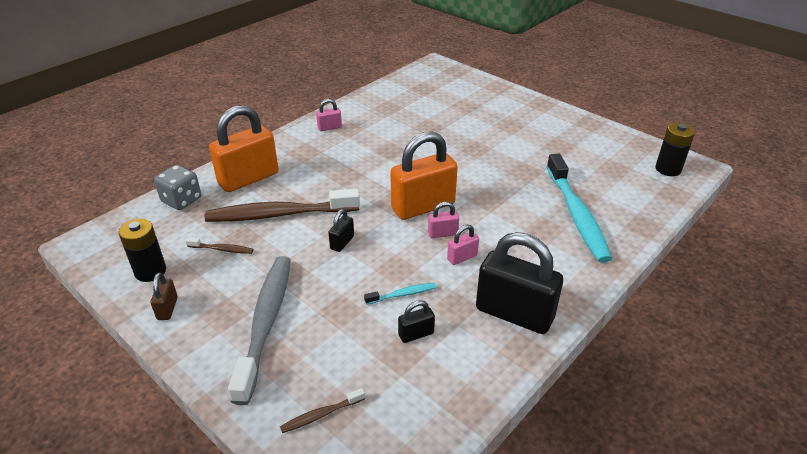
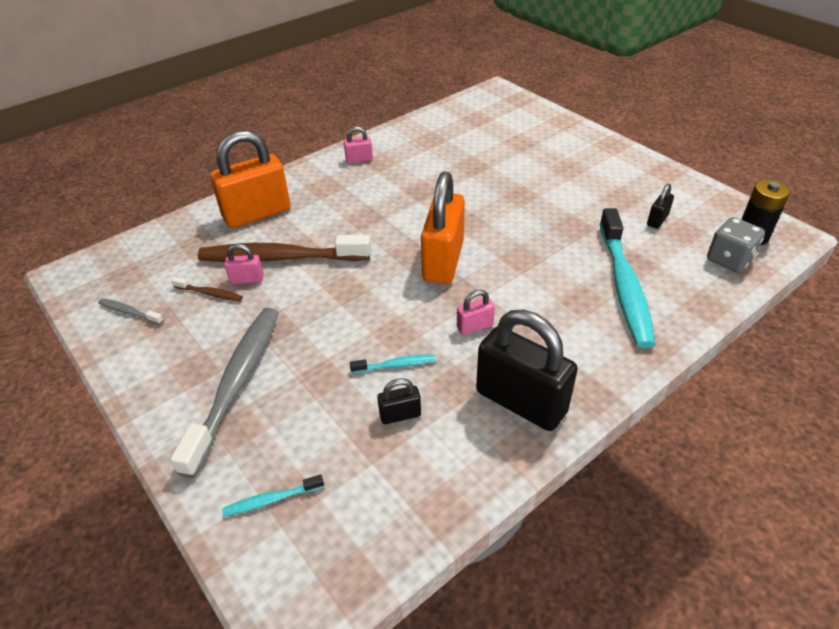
camera: 10 degrees right, 5 degrees up
black battery [118,219,166,282] -> grey toothbrush [98,298,164,325]
brown padlock [151,272,178,320] -> none
grey dice [154,165,201,210] -> grey dice moved to [707,217,765,273]
brown toothbrush [280,388,365,433] -> turquoise toothbrush [222,475,324,517]
black padlock [328,209,354,252] -> black padlock moved to [647,184,674,229]
orange padlock [390,132,458,220] -> orange padlock turned 60 degrees counterclockwise [421,172,465,284]
pink padlock [428,202,459,238] -> pink padlock moved to [224,244,264,284]

